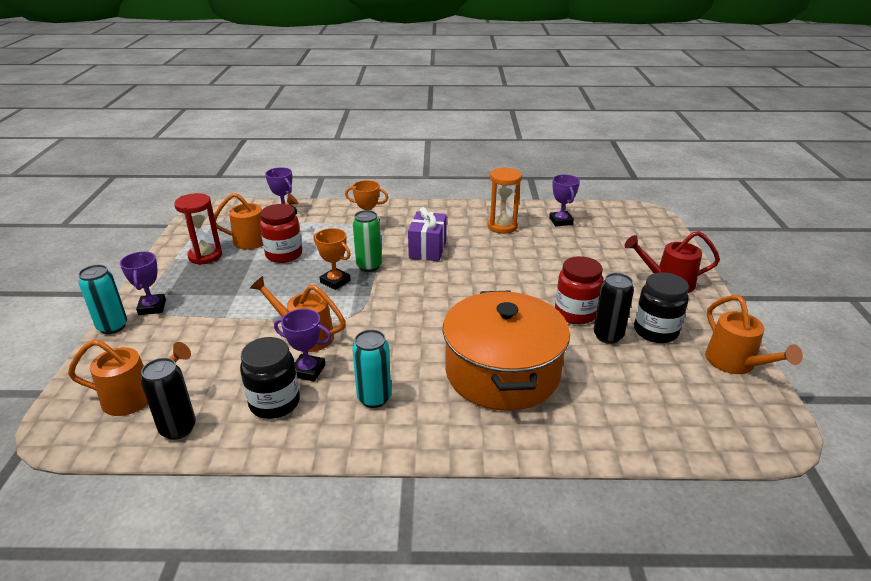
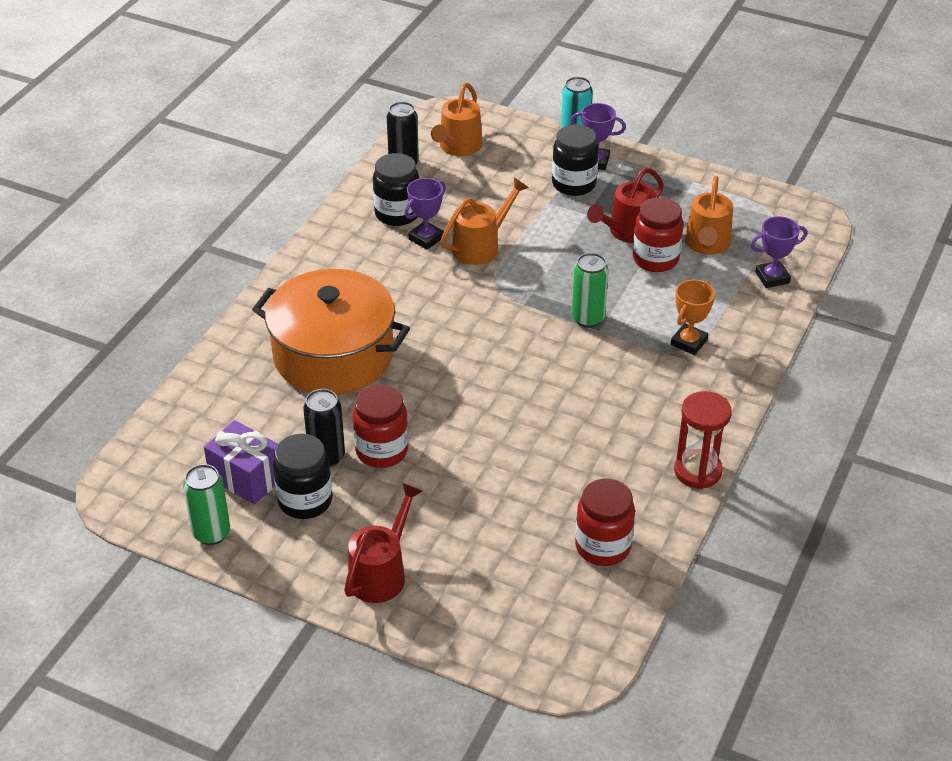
camera: 115 degrees right, 10 degrees up
red hourglass [174,193,222,265] -> red hourglass moved to [674,391,732,489]
orange trophy [314,228,351,290] -> none
turquoise can [352,329,391,408] -> none
purple gift [408,207,447,261] -> purple gift moved to [204,420,278,505]
orange hourglass [488,167,522,234] -> none
purple trophy [549,174,580,227] -> red jar [575,479,635,566]
orange watering can [705,295,803,374] -> green can [183,464,230,545]
none -> black jar [552,124,599,196]
none -> red watering can [587,168,664,243]

